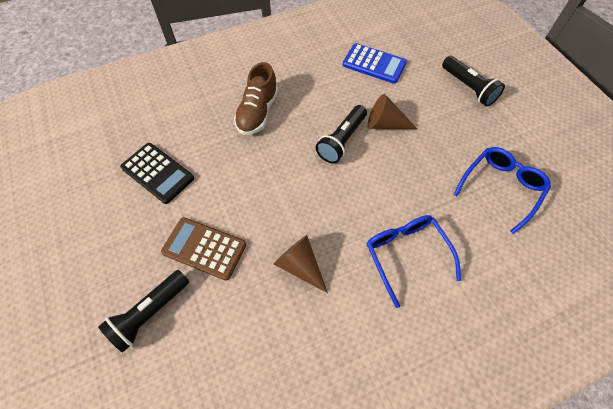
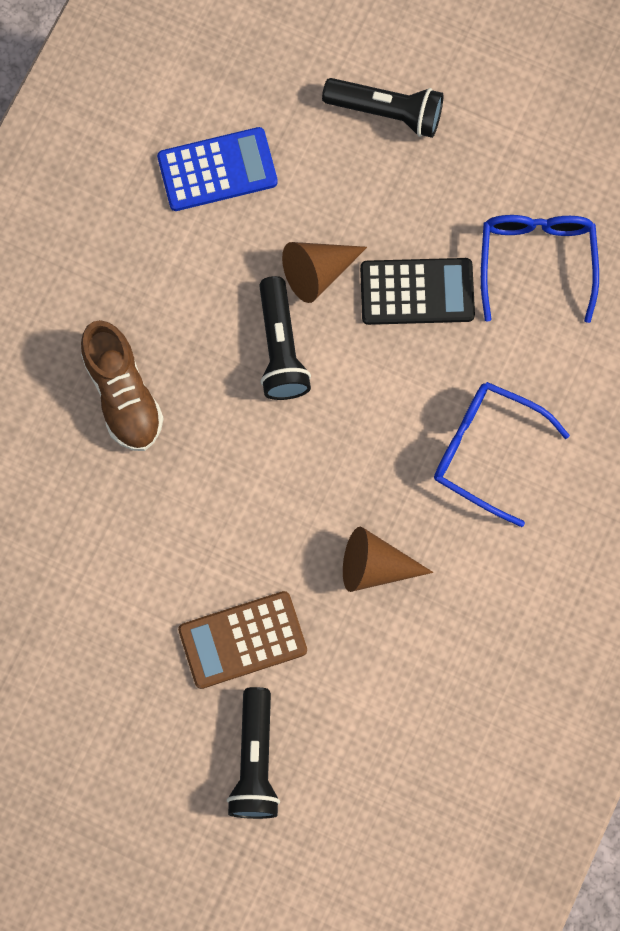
camera: 40 degrees left, 15 degrees up
black calculator [120,143,194,204] -> black calculator moved to [360,258,475,325]

